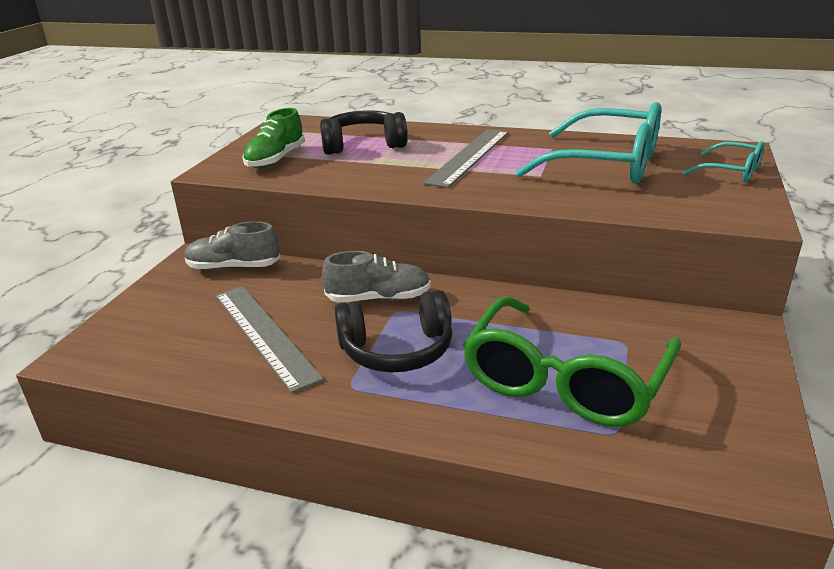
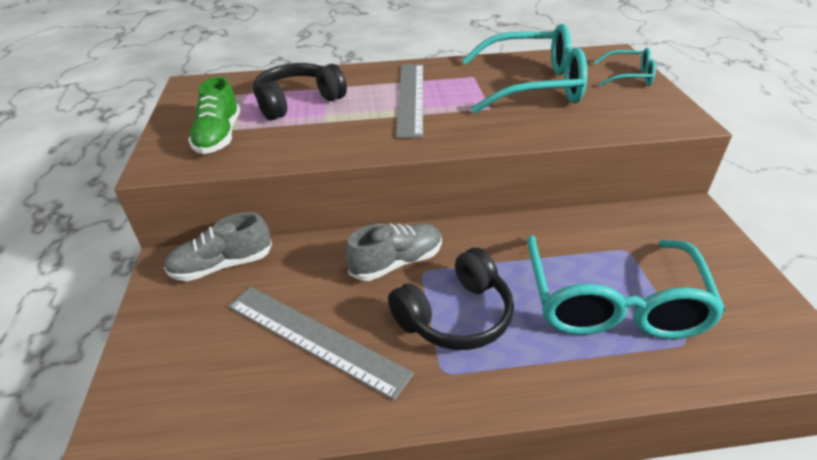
camera: 25 degrees left, 10 degrees up
green glasses [463,297,681,427] -> turquoise glasses [527,235,726,339]

